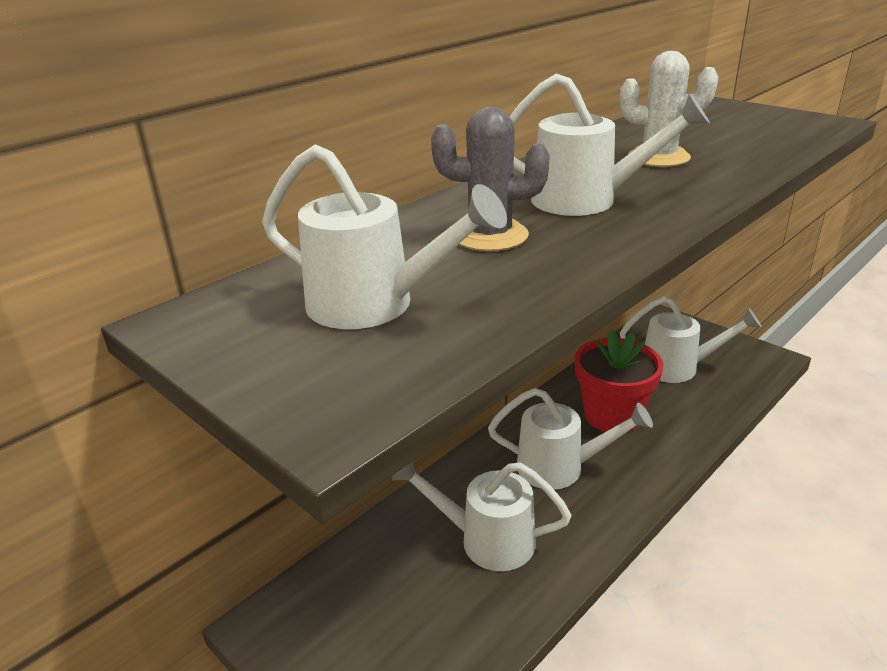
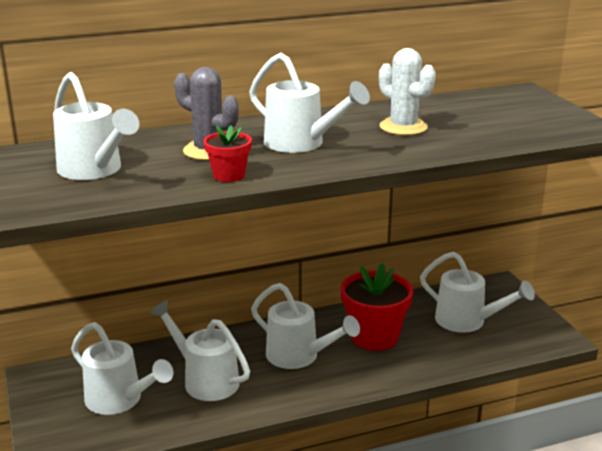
camera: 25 degrees right, 5 degrees down
none -> white watering can [71,322,173,415]
none -> red flower pot [203,126,252,182]

